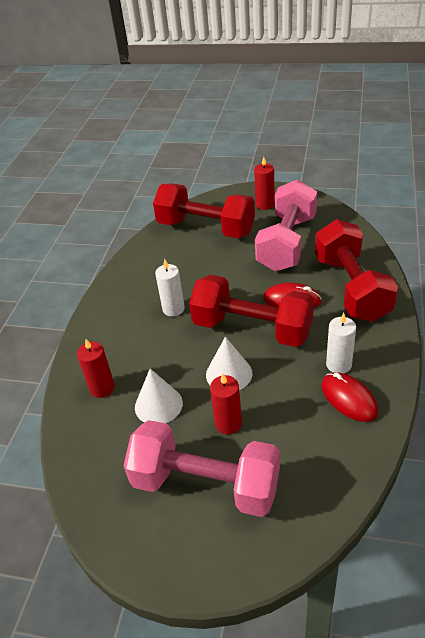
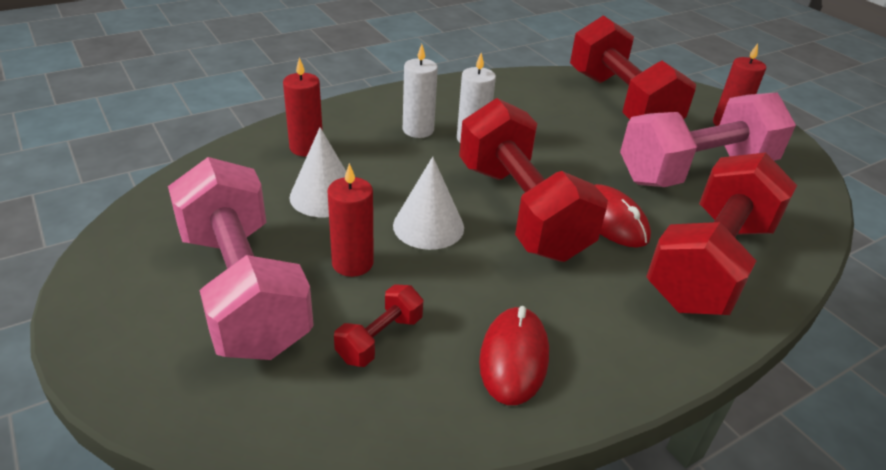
camera: 40 degrees right, 5 degrees down
white candle [326,313,356,373] -> white candle moved to [403,44,438,138]
none -> red dumbbell [334,284,423,367]

